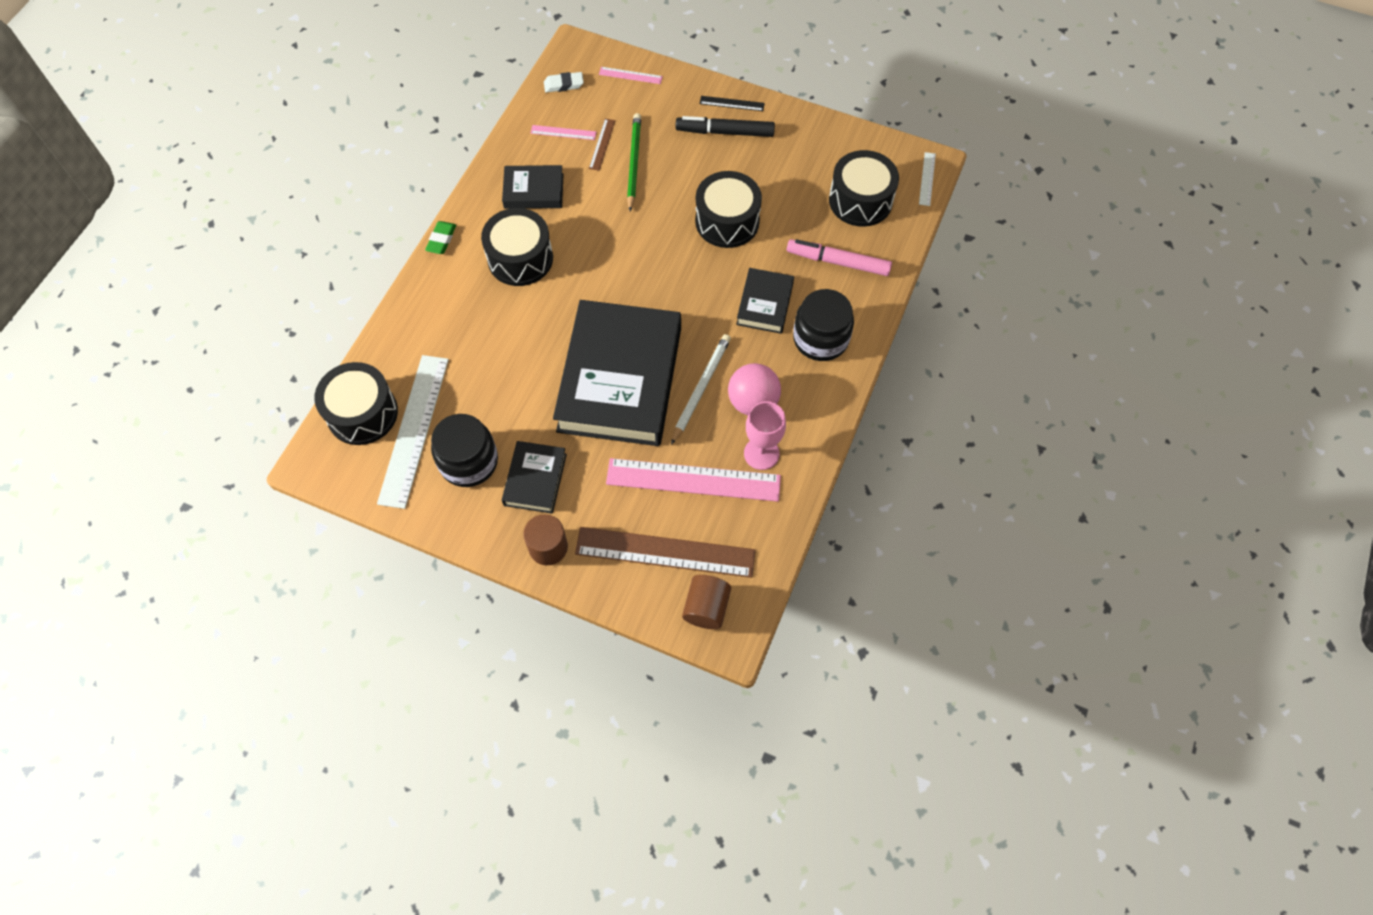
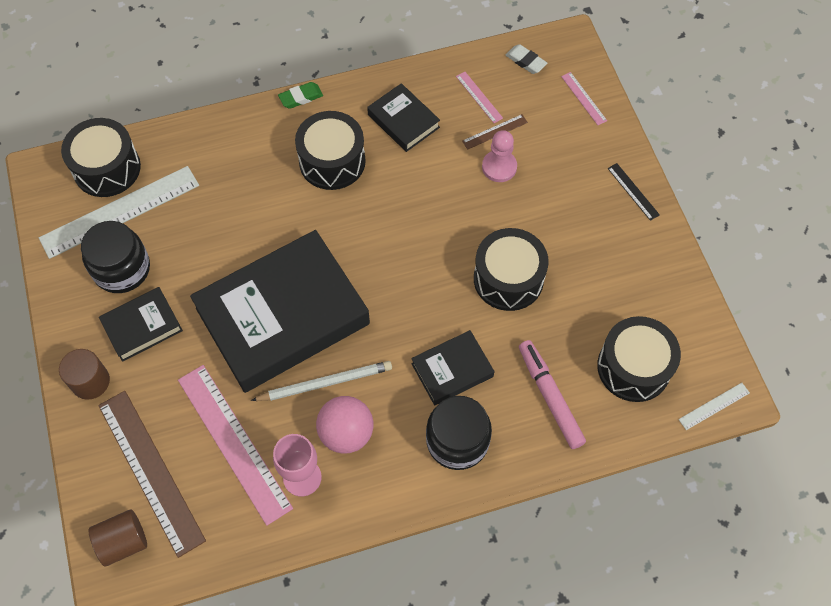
camera: 50 degrees right, 0 degrees up
green pencil [627,113,641,211] -> pink pawn [482,130,517,182]
black marker [676,116,775,137] -> none

